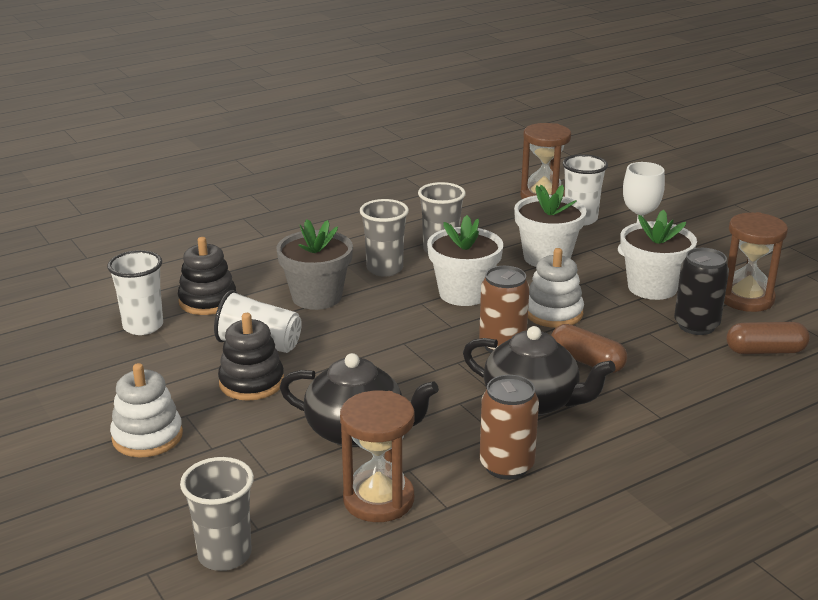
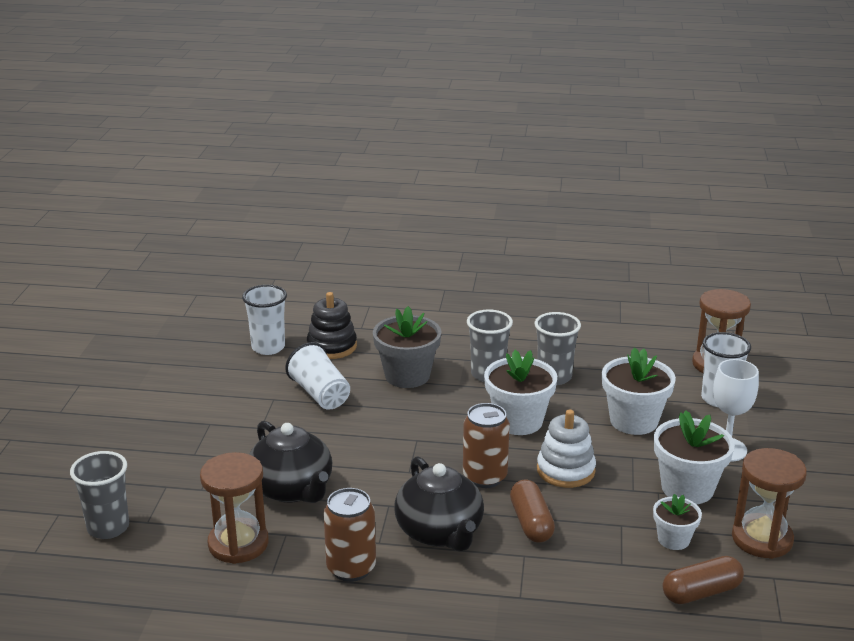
camera: 40 degrees right, 0 degrees up
white stacking toy [110,363,183,457] -> none
black stacking toy [218,313,284,401] -> none
black can [674,248,729,335] -> white flower pot [653,494,702,550]
brown capsule [726,322,810,354] -> brown capsule turned 60 degrees counterclockwise [663,556,744,604]

